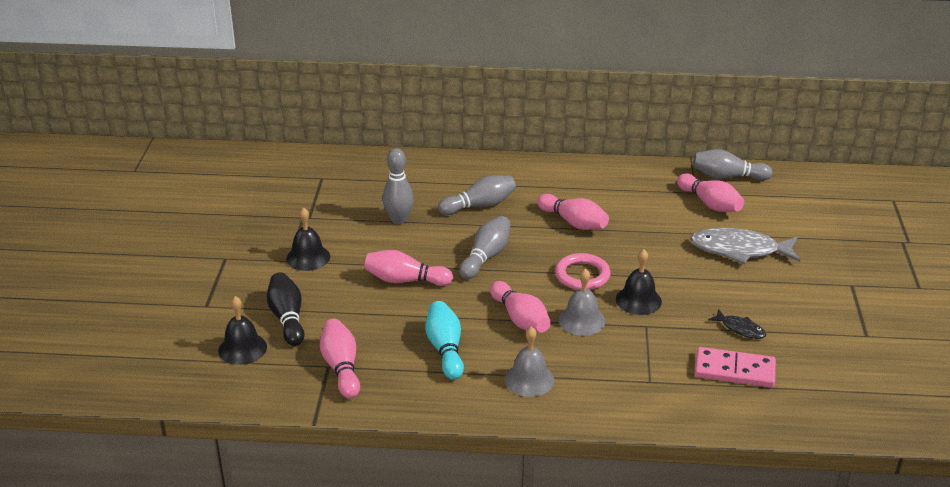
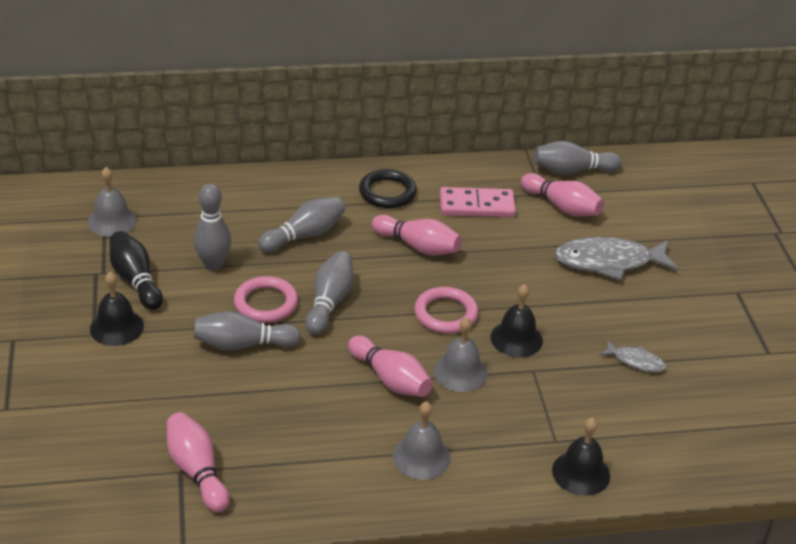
camera: 15 degrees left, 5 degrees up
black bell [218,296,267,365] -> black bell moved to [552,417,610,496]
black bowling pin [267,272,304,346] -> black bowling pin moved to [109,231,163,310]
pink bowling pin [364,250,453,286] -> grey bowling pin [194,311,301,351]
turquoise bowling pin [425,301,464,380] -> none
pink domino [695,347,776,387] -> pink domino moved to [440,187,516,217]
black fish [708,309,766,339] -> grey fish [599,340,666,372]
none -> grey bell [88,167,137,237]
none -> pink ring [234,276,298,323]
none -> black ring [359,169,417,208]

